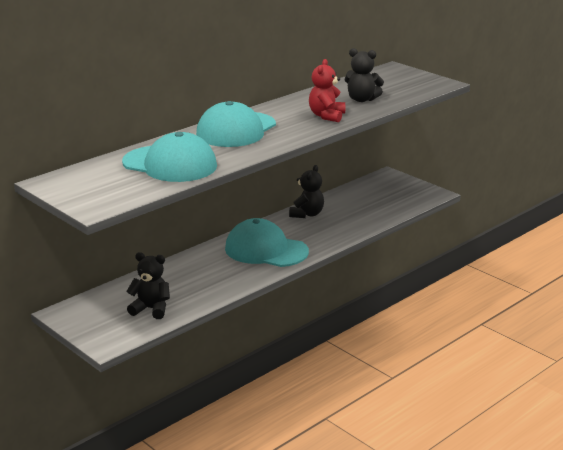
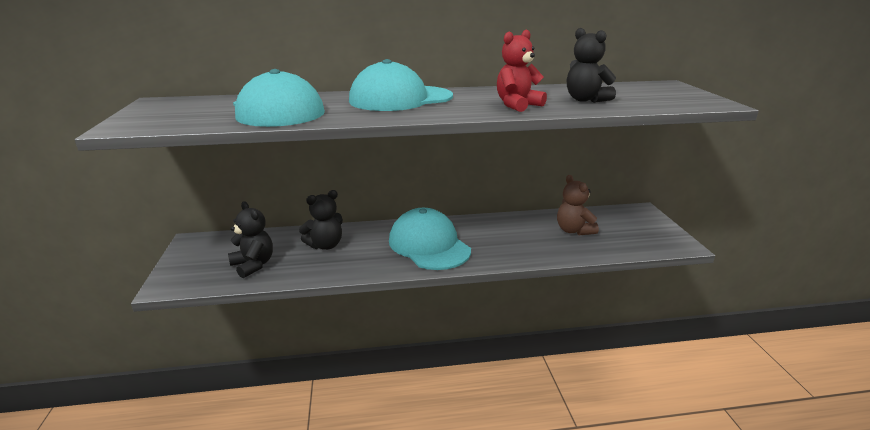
camera: 35 degrees right, 0 degrees up
black teddy bear [289,165,324,218] -> black teddy bear moved to [299,190,343,250]
none -> brown teddy bear [557,175,599,235]

